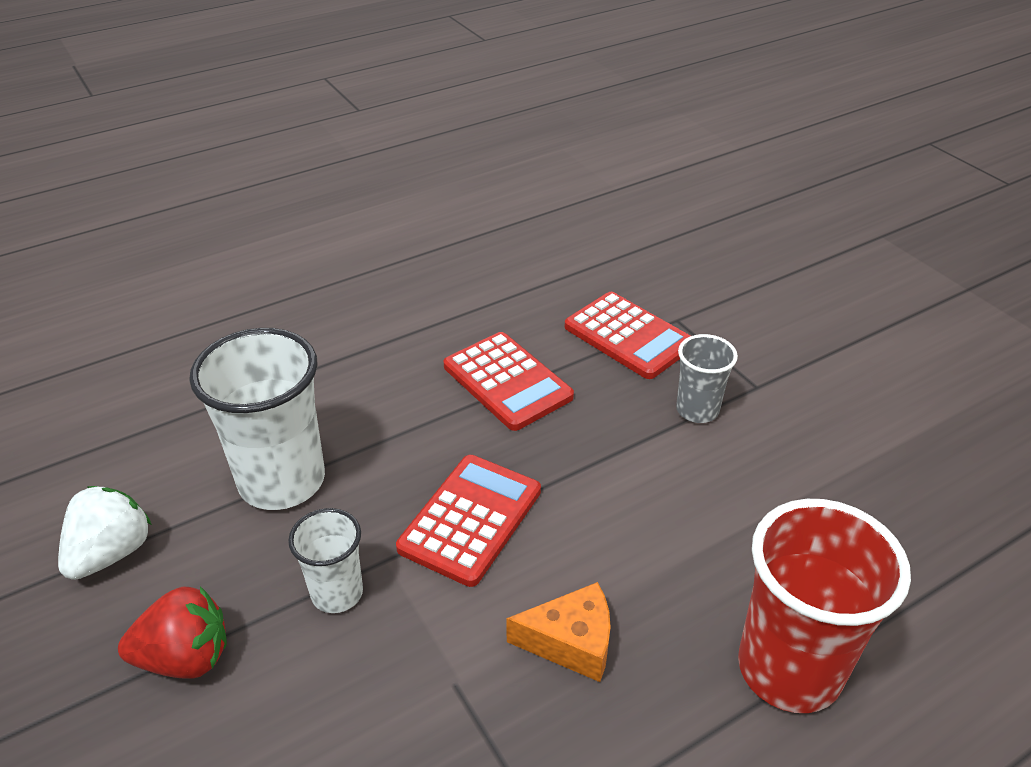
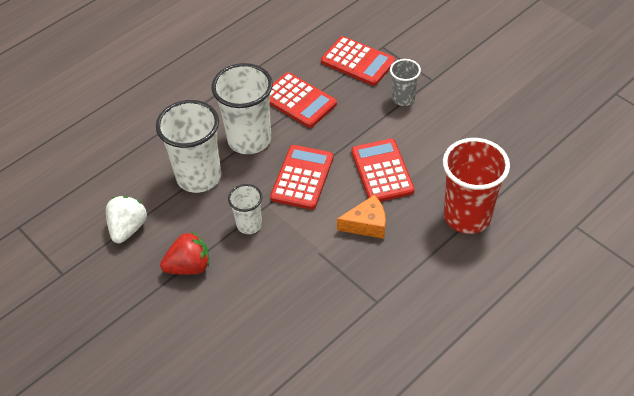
camera: 10 degrees left, 10 degrees up
none -> white cup [211,63,273,154]
none -> red calculator [351,139,415,202]

